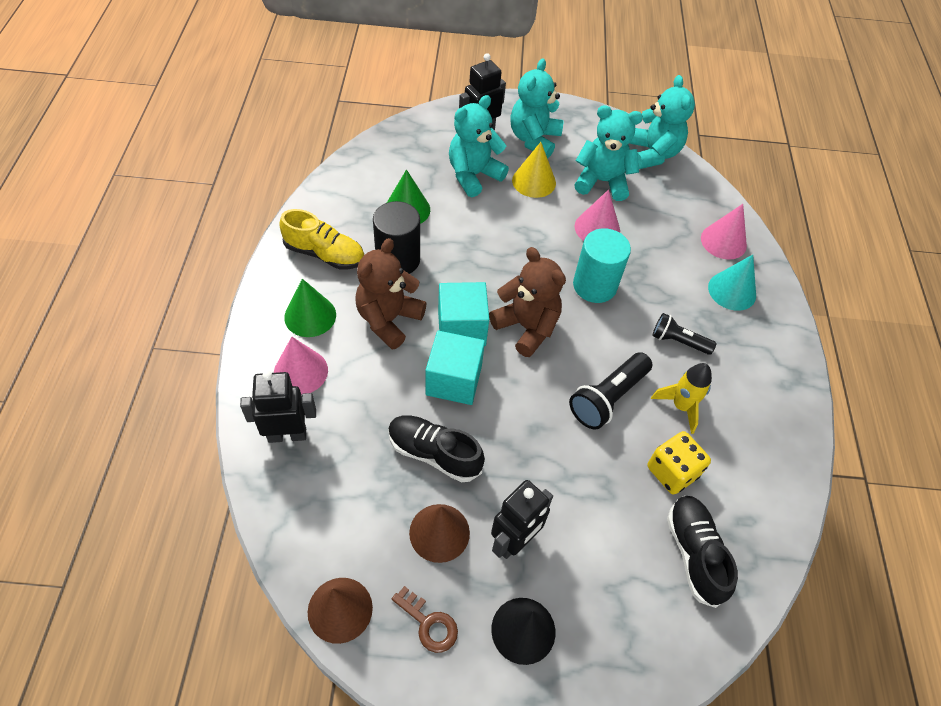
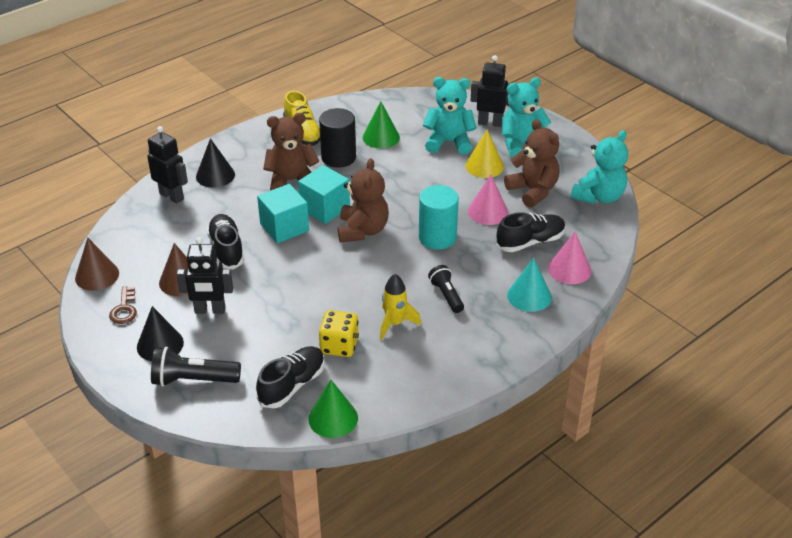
camera: 50 degrees right, 15 degrees down
pink cone [274,337,328,395] -> black cone [196,138,235,188]
green cone [284,279,336,337] -> green cone moved to [308,380,358,438]
black flashlight [569,352,652,430] -> black flashlight moved to [151,347,241,387]
turquoise teddy bear [574,105,643,201] -> brown teddy bear [504,119,559,208]
none -> black shoe [496,212,566,252]

